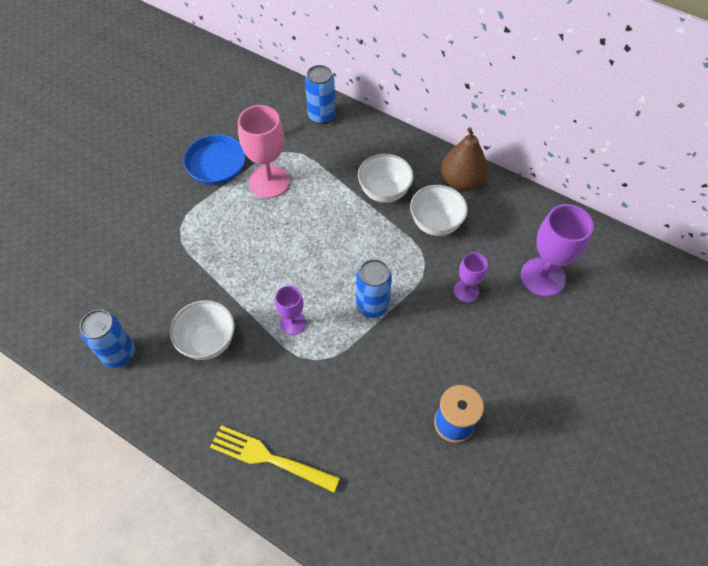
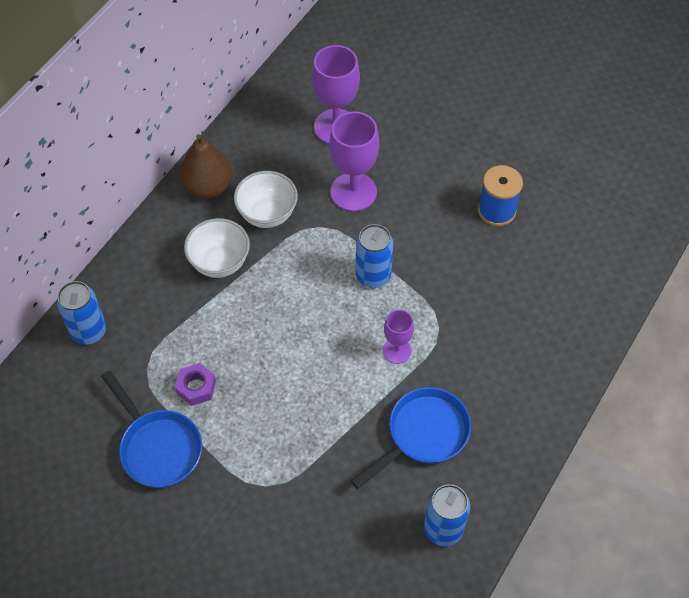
camera: 90 degrees left, 0 degrees up
white bowl [170,300,235,360] -> blue pan [351,387,471,489]
yellow fork [210,425,340,492] -> none
pink goblet [238,105,289,198] -> purple nut [175,363,216,406]
purple goblet [454,252,488,302] -> purple goblet [329,111,379,212], size x1.76

